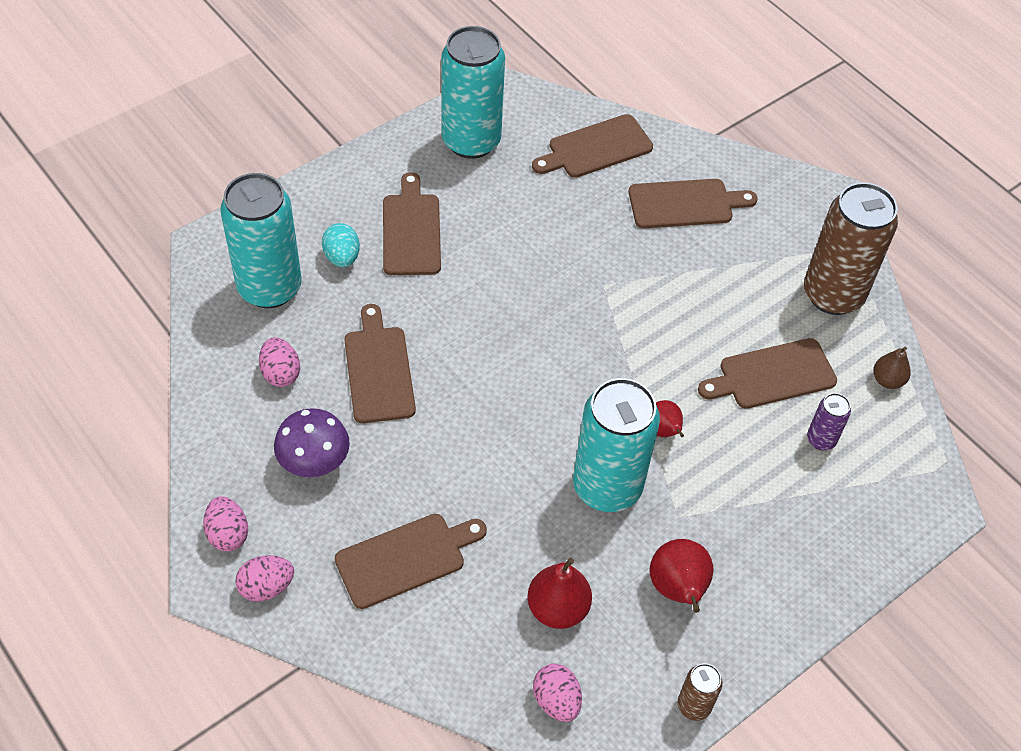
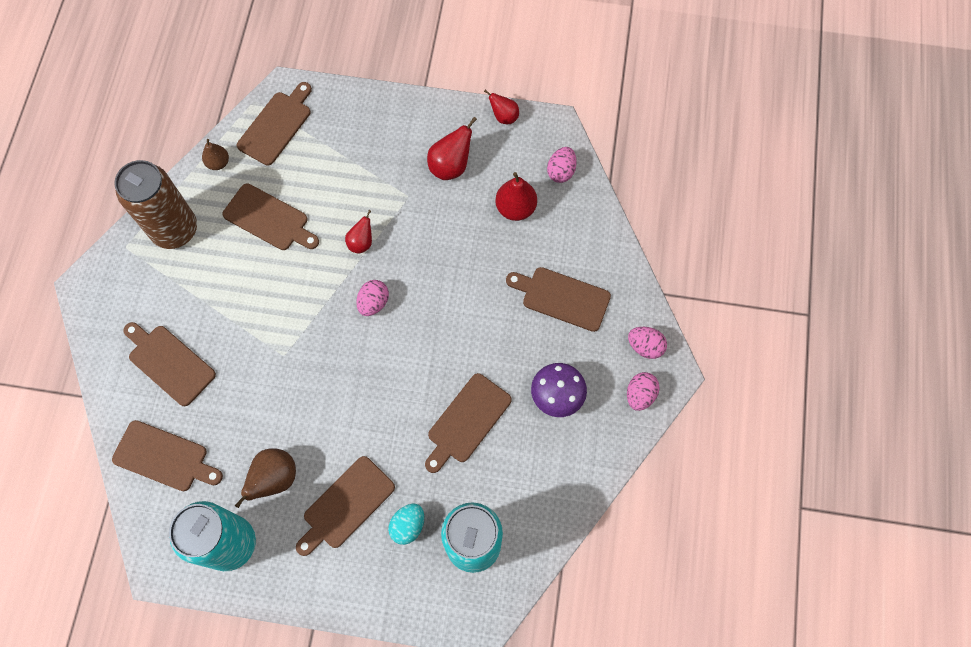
camera: 130 degrees left, 15 degrees up
pink egg [259,337,300,387] -> pink egg moved to [356,280,389,316]
turquoise can [573,378,660,512] -> none
brown can [678,663,723,721] -> red pear [484,90,519,124]
purple can [807,393,851,450] -> none
none -> brown pear [235,449,296,508]
none -> brown cutting board [237,82,312,165]

